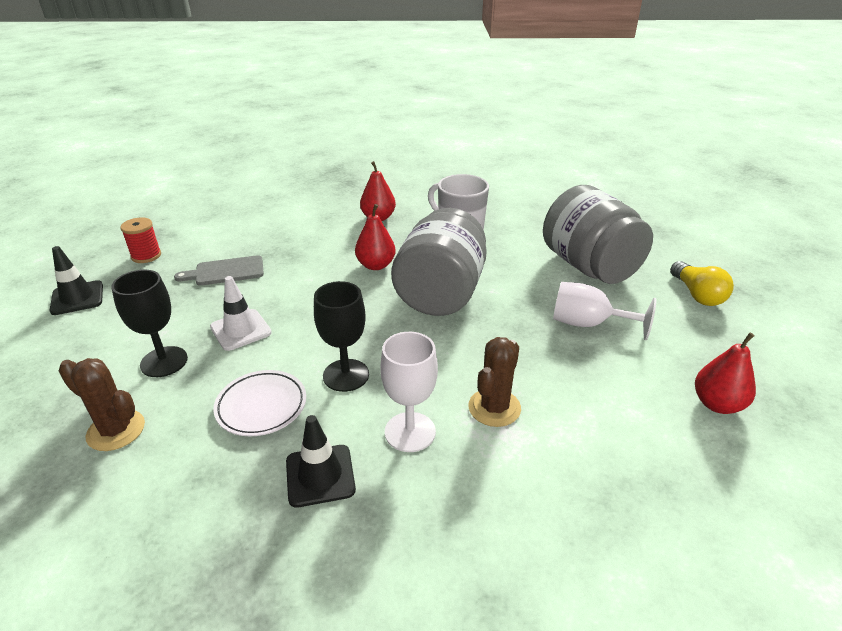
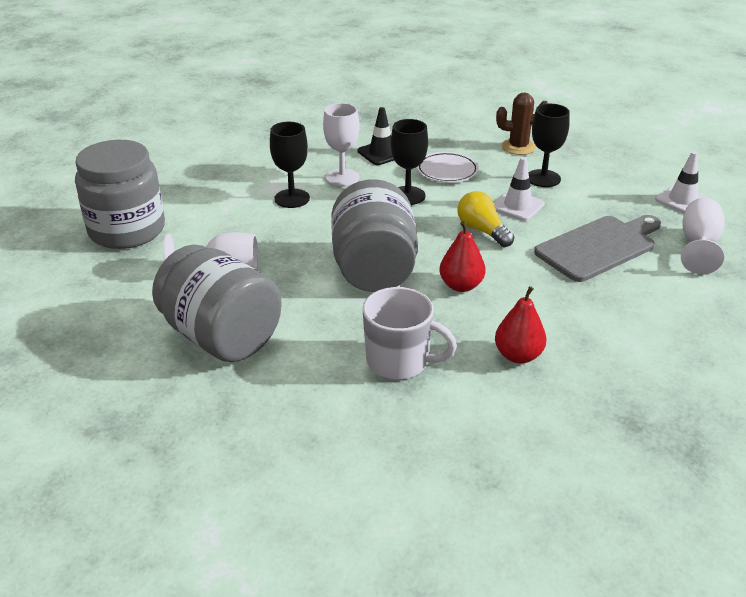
camera: 160 degrees right, 0 degrees up
black traffic cone [49,246,103,315] -> white traffic cone [655,151,709,213]
red spool [120,217,161,263] -> white goblet [681,198,725,274]
grey cutting board [174,255,264,286] -> grey cutting board [534,215,661,282], size x1.64
brown cactus [468,337,521,427] -> black goblet [270,122,310,208]
yellow light bulb [670,261,734,306] -> yellow light bulb moved to [457,191,514,247]
red pear [695,333,756,414] -> grey jar [75,140,165,249]

